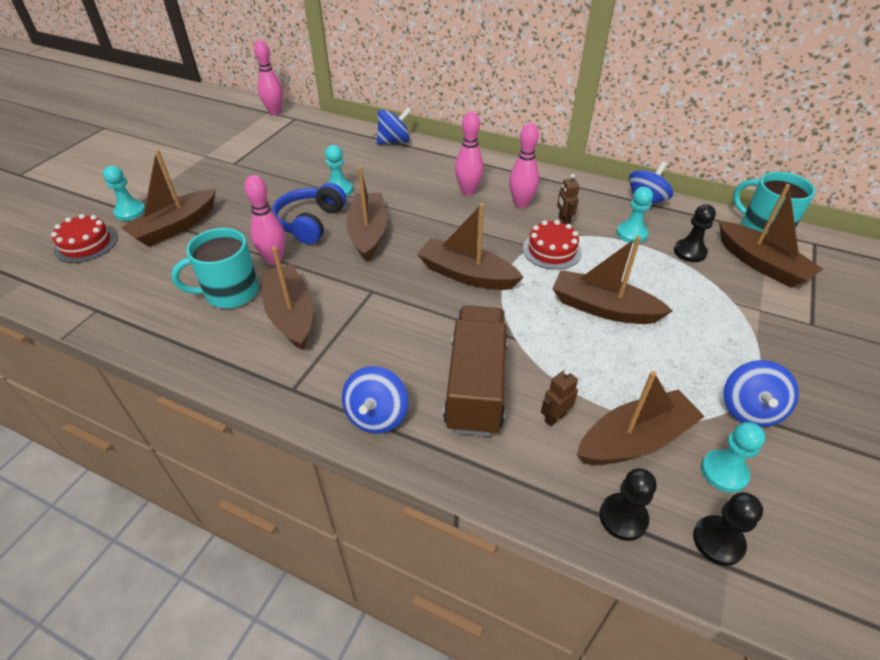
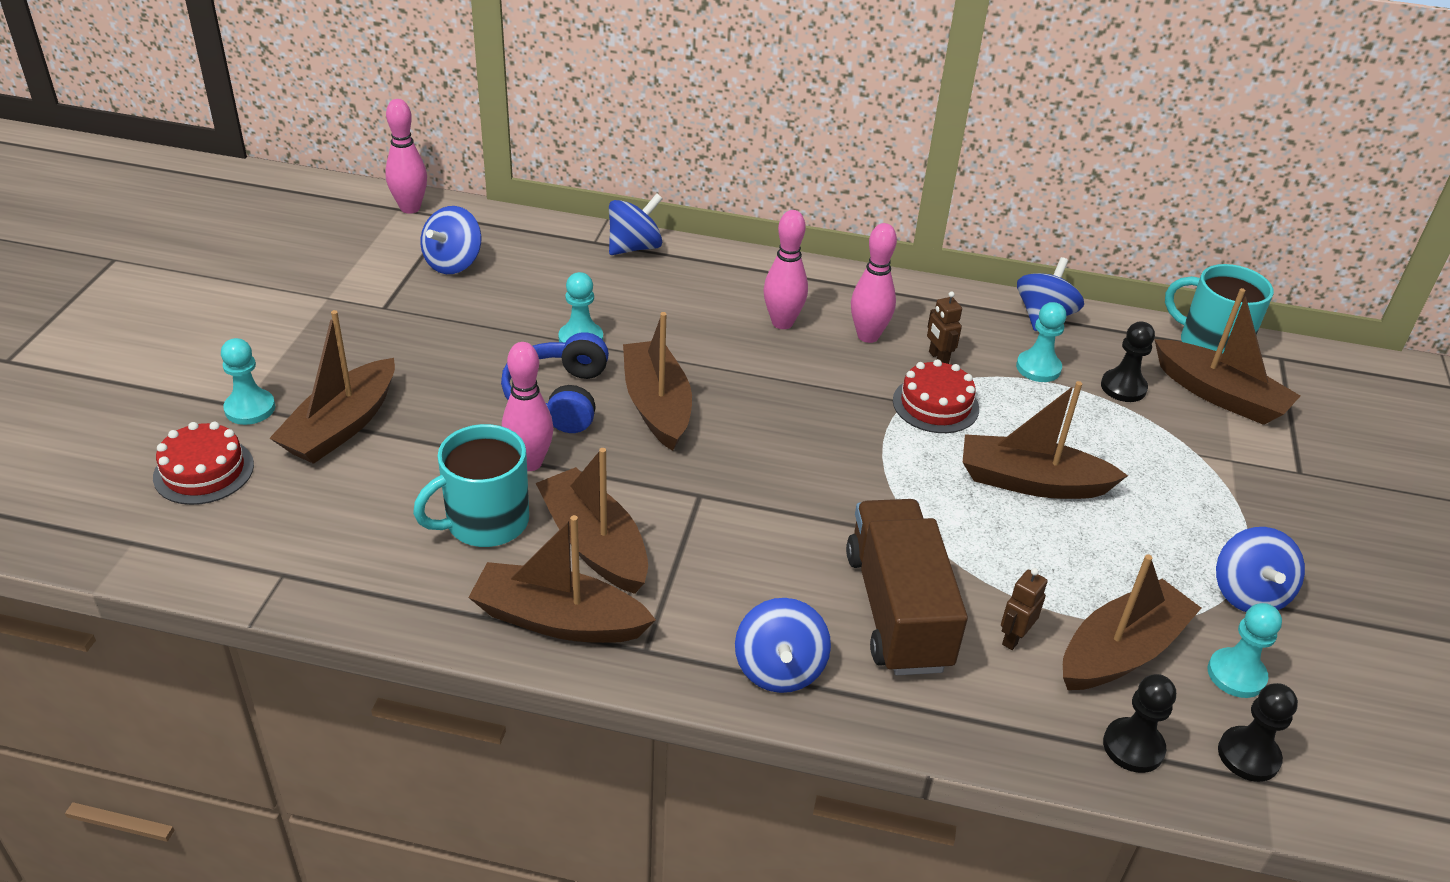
camera: 15 degrees left, 5 degrees down
brown boat [417,203,524,290] -> brown boat moved to [468,515,656,643]
none -> blue spinning top [420,206,481,274]

